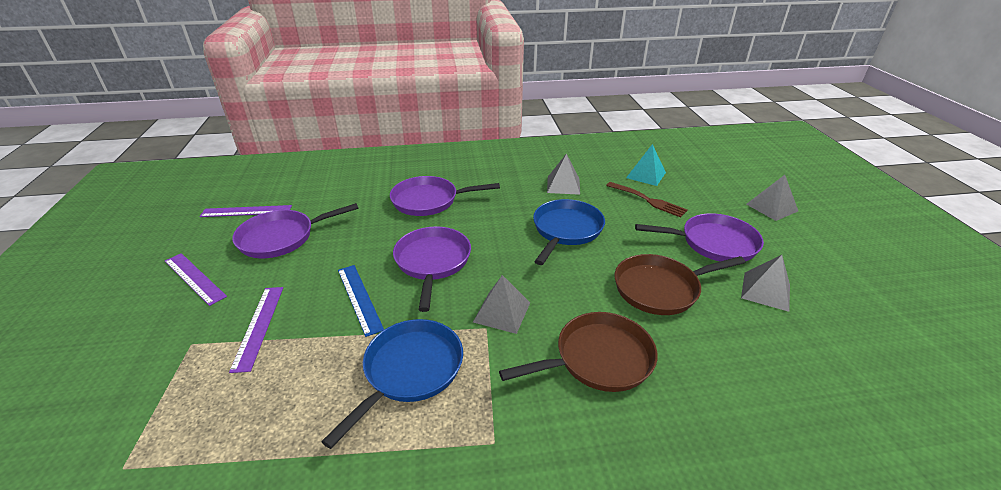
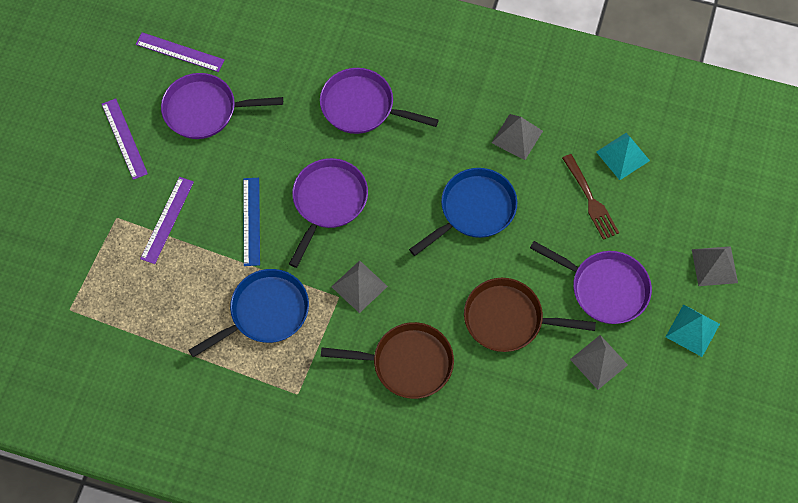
camera: 25 degrees right, 30 degrees up
none -> turquoise pyramid [666,304,720,357]

